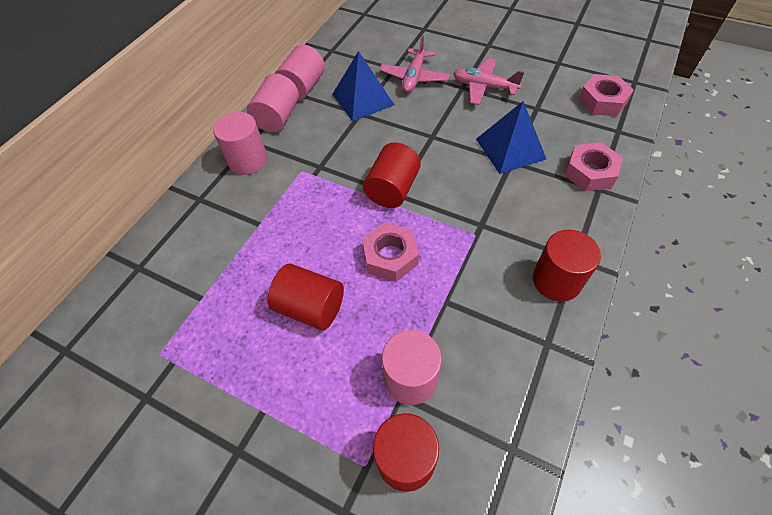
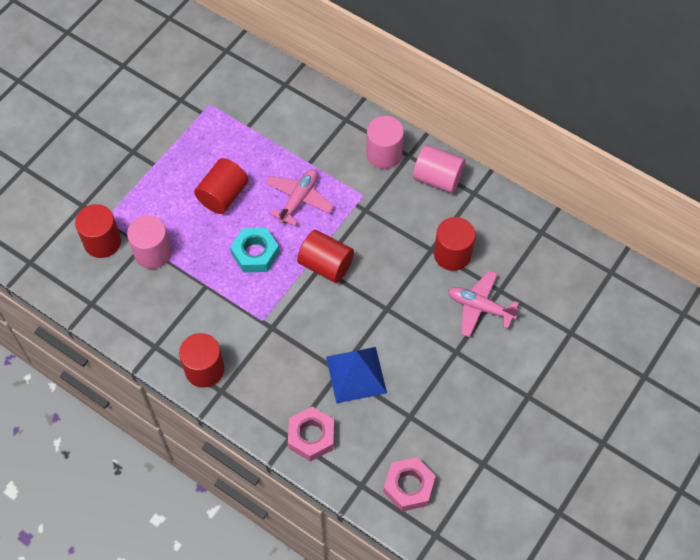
camera: 95 degrees right, 5 degrees up
pink cylinder [275,45,325,101] -> none
blue pyramid [333,51,394,122] -> red cylinder [434,217,476,271]
pink nut [362,223,419,282] -> turquoise nut [230,228,279,273]
pink plane [453,58,524,105] -> pink plane moved to [265,169,334,226]

